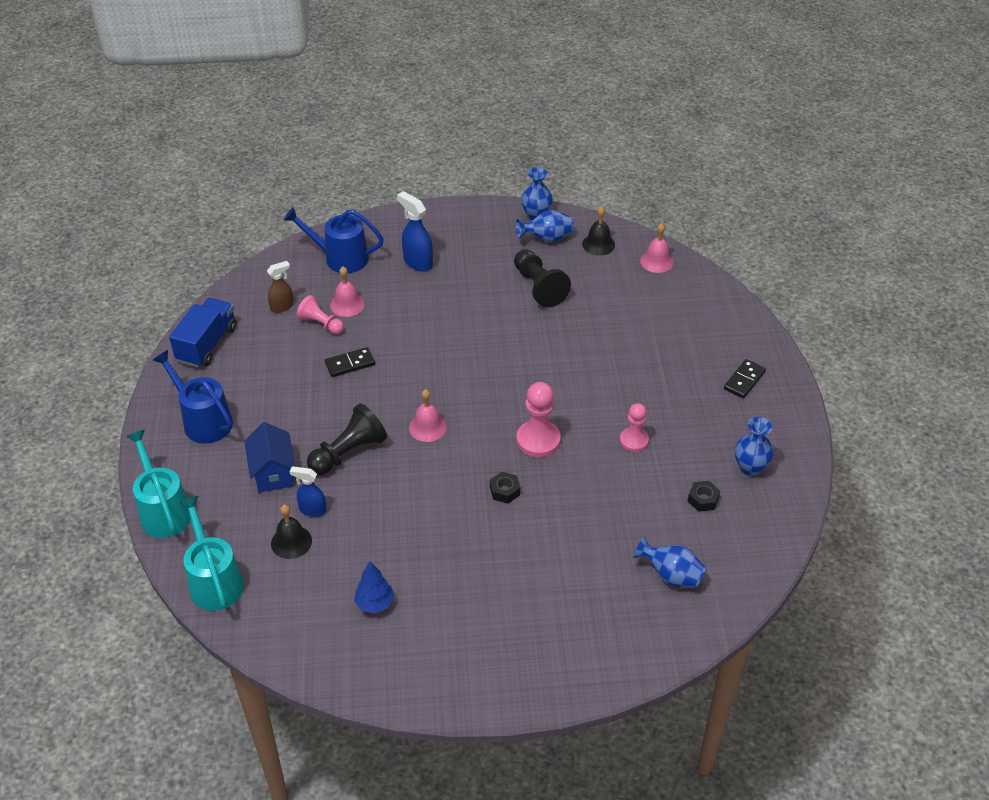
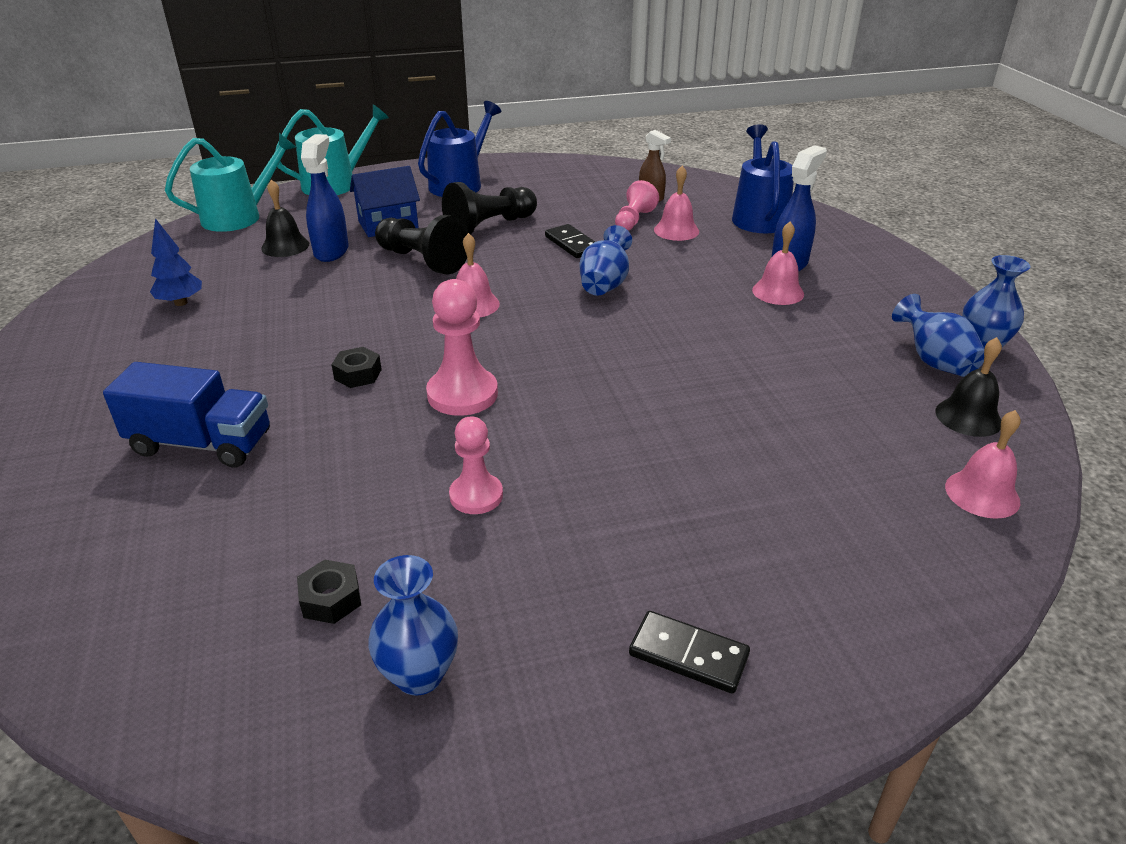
camera: 80 degrees right, 10 degrees down
blue truck [169,298,237,368] -> blue truck moved to [103,362,270,468]
blue spray bottle [289,466,327,517] -> blue spray bottle [301,134,349,262], size x1.51
black pawn [514,249,571,307] -> black pawn moved to [442,182,537,235]
blue vase [633,536,707,588] -> blue vase moved to [579,225,632,295]
none -> pink bell [752,222,804,305]

